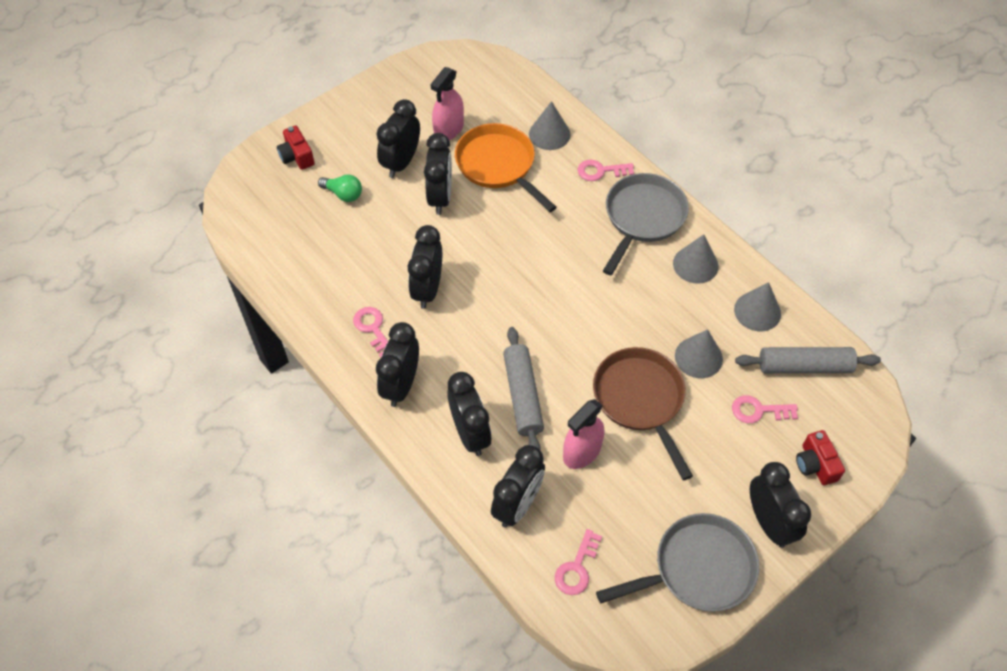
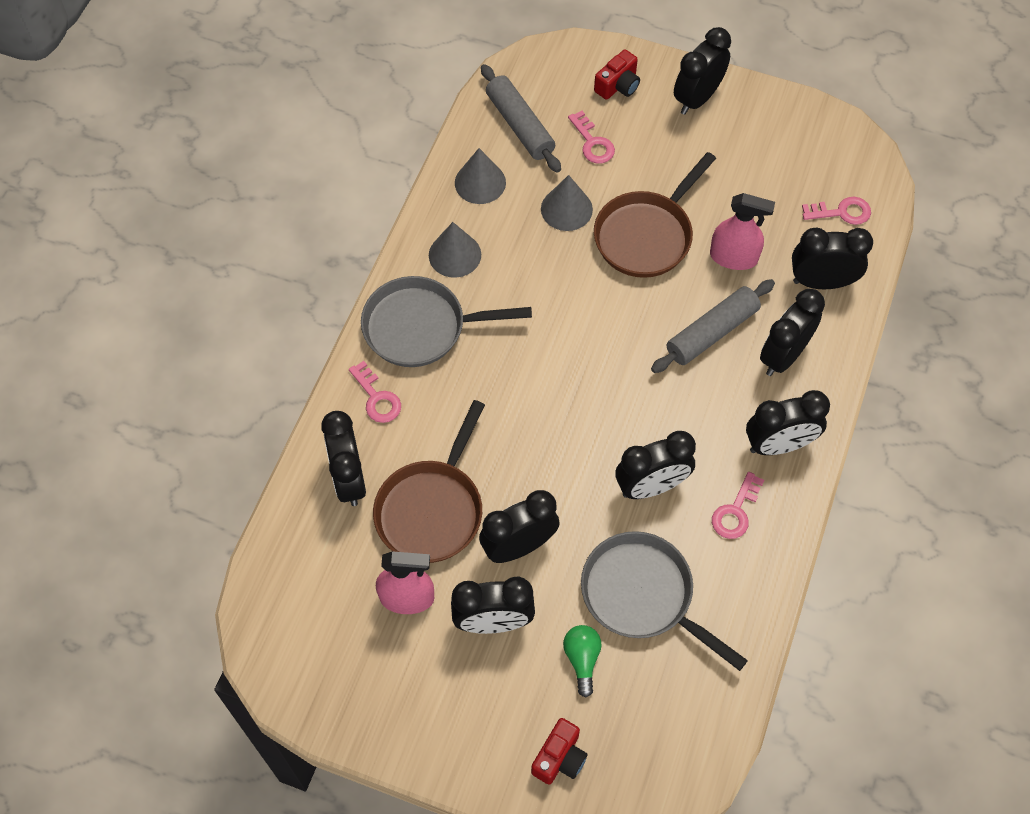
camera: 120 degrees left, 5 degrees up
orange pan [455,123,557,212] -> brown pan [373,400,485,563]
grey cone [529,101,571,150] -> black clock [321,411,366,506]
grey pan [596,513,759,611] -> grey pan moved to [581,531,748,671]

